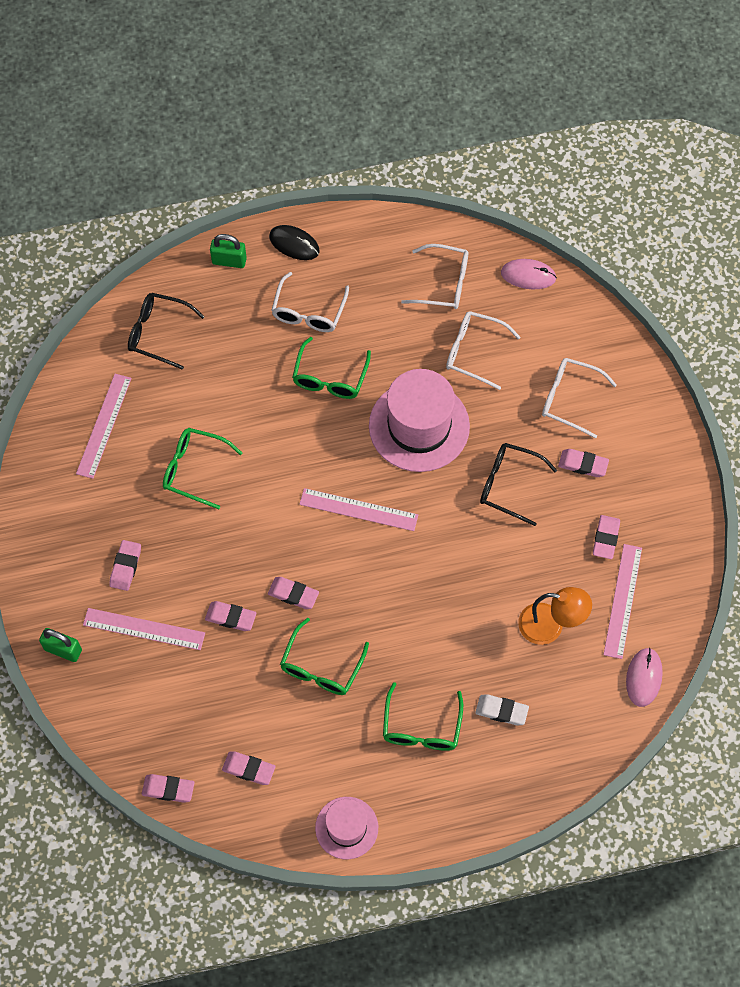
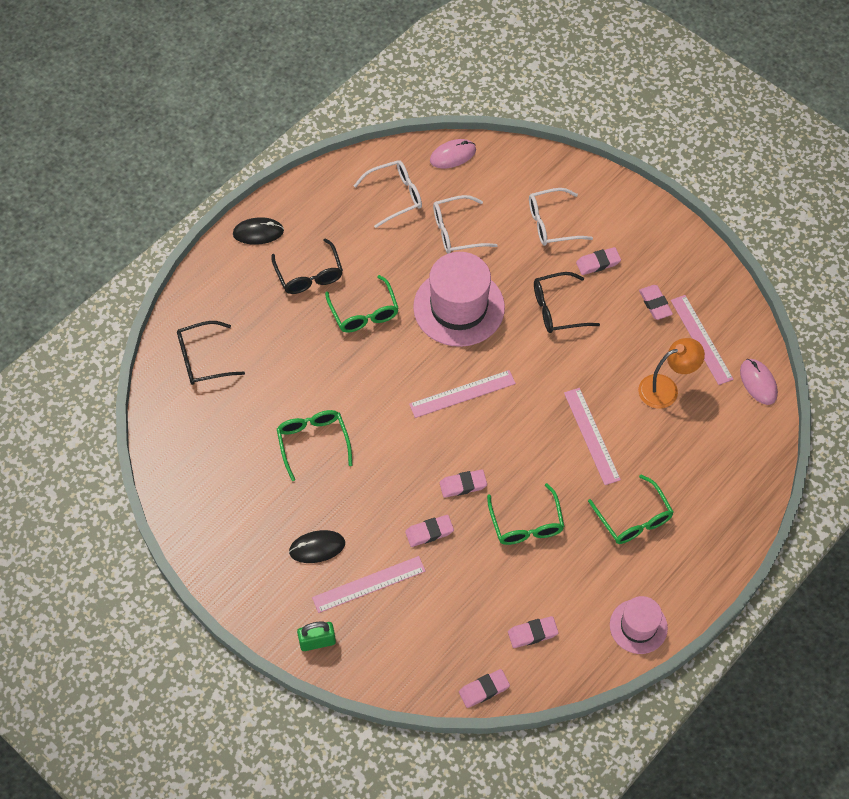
camera: 35 degrees left, 5 degrees down
pink ruler [76,374,132,479] -> pink ruler moved to [564,388,621,485]
pink eraser [109,540,141,591] -> black mouse [289,530,345,563]
green glasses [163,428,242,509] -> green glasses turned 90 degrees clockwise [277,410,352,481]
green padlock [210,234,247,268] -> none
white glasses [271,272,349,332] -> black glasses [271,238,343,294]
white eraser [475,694,529,725] -> none

